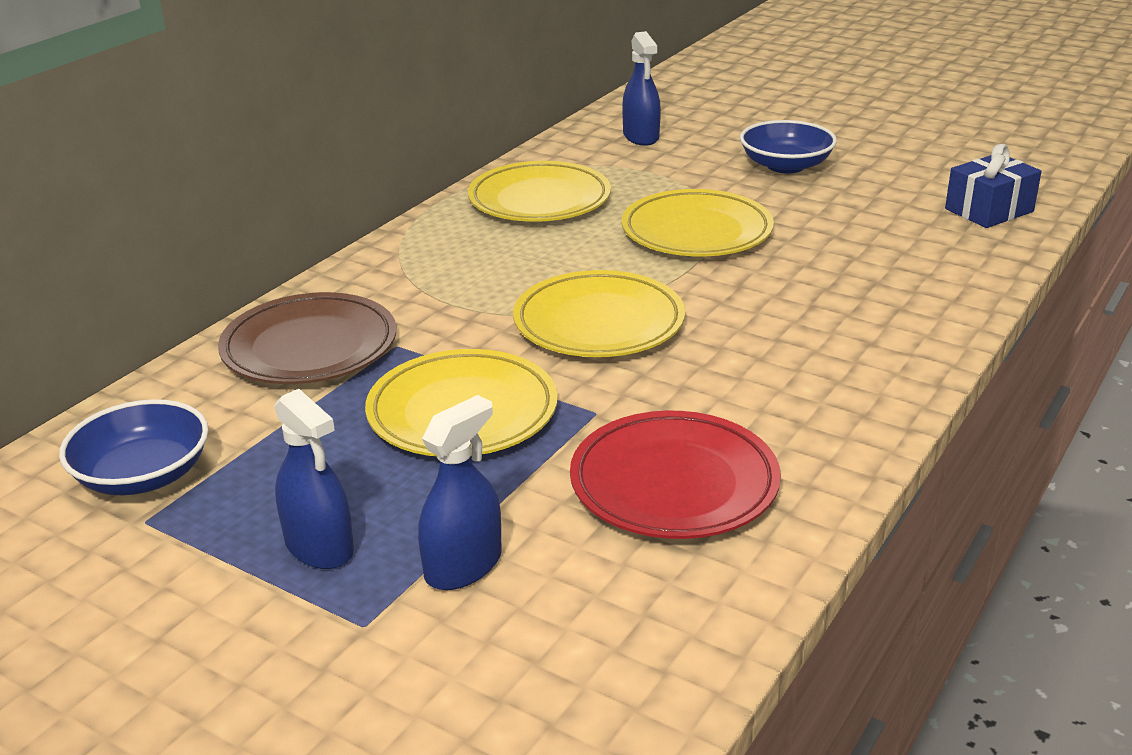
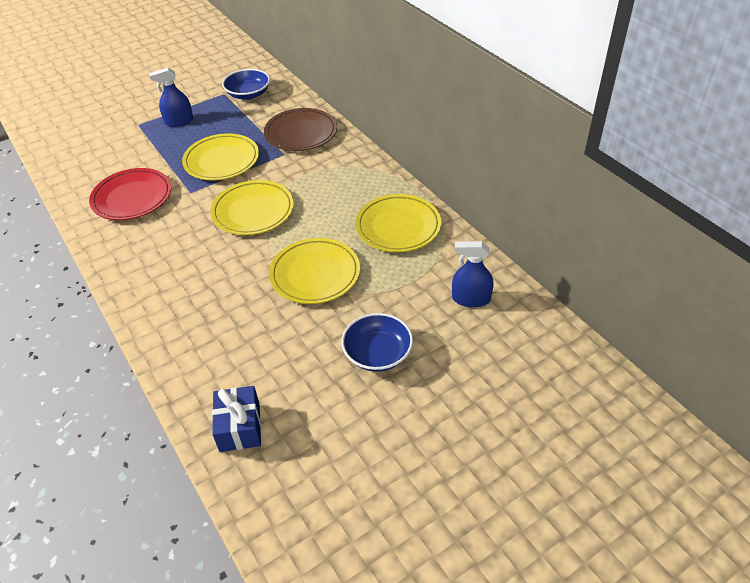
camera: 115 degrees right, 15 degrees up
blue spray bottle [418,395,502,590] -> none

